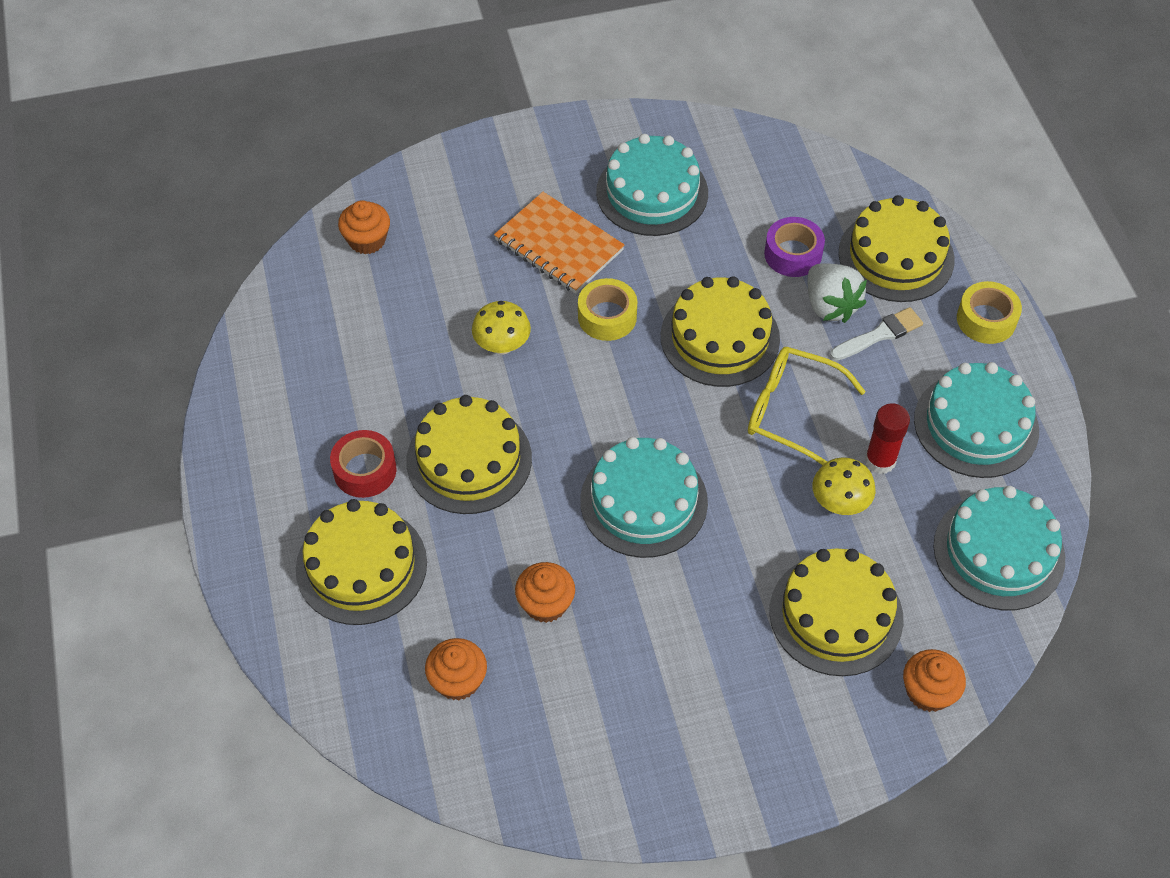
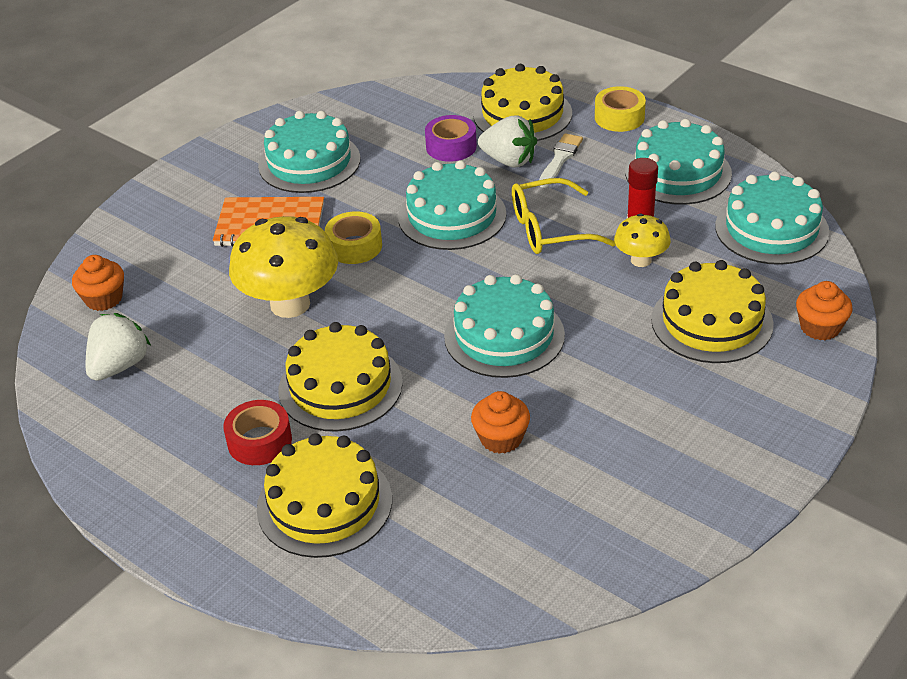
camera: 35 degrees left, 15 degrees down
orange cupcake [425,638,487,700] -> none
yellow mushroom [472,301,531,354] -> yellow mushroom [229,216,338,318], size x1.89
yellow cake [661,276,780,387] -> turquoise cake [398,160,506,250]
none -> white strawberry [86,313,151,381]

